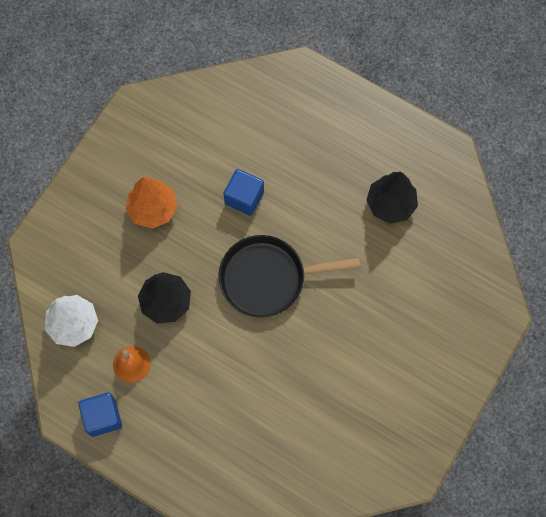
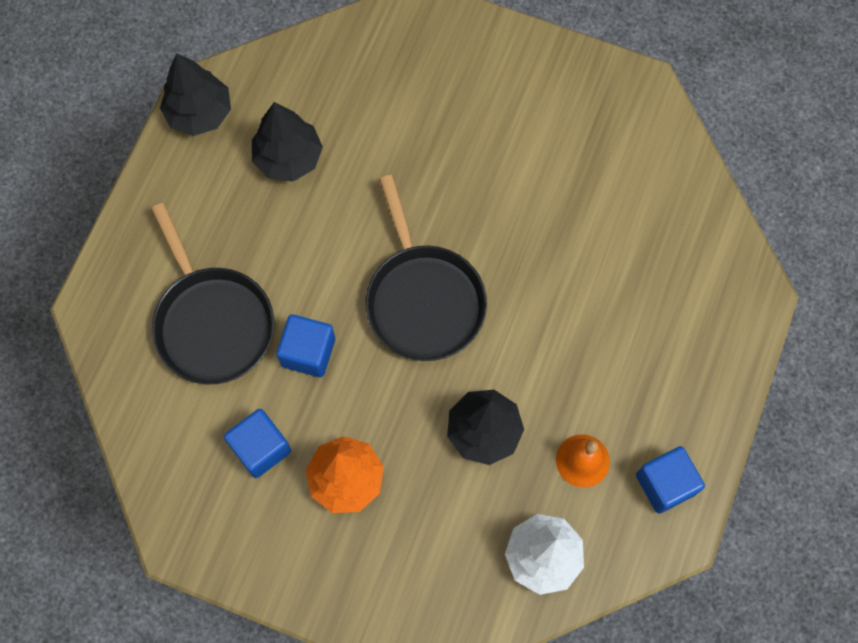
camera: 100 degrees left, 0 degrees up
none -> black pan [151,203,274,384]
none -> black tree [160,53,231,136]
none -> blue cube [224,409,291,478]

